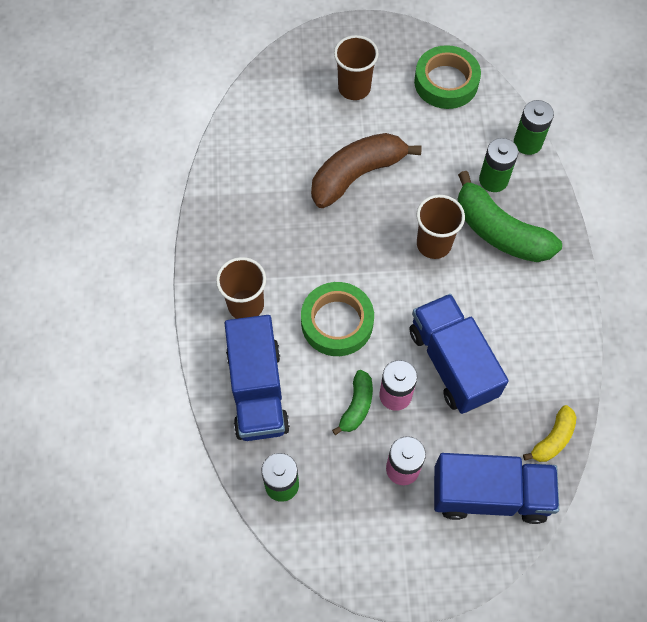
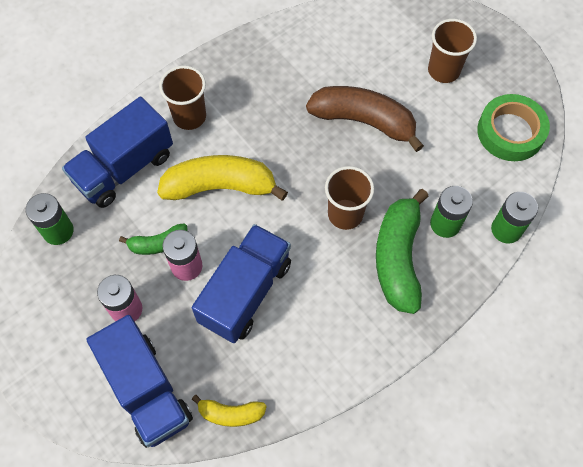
camera: 55 degrees right, 0 degrees up
green tape [301,282,374,356] -> yellow banana [157,155,288,200]

